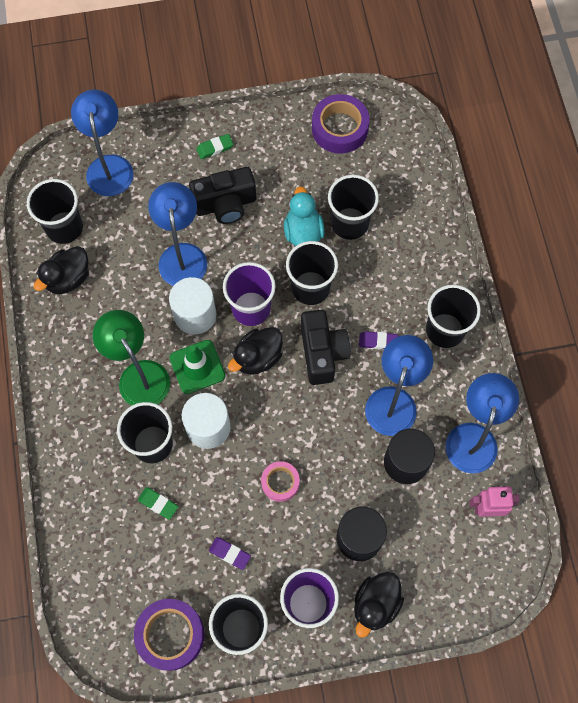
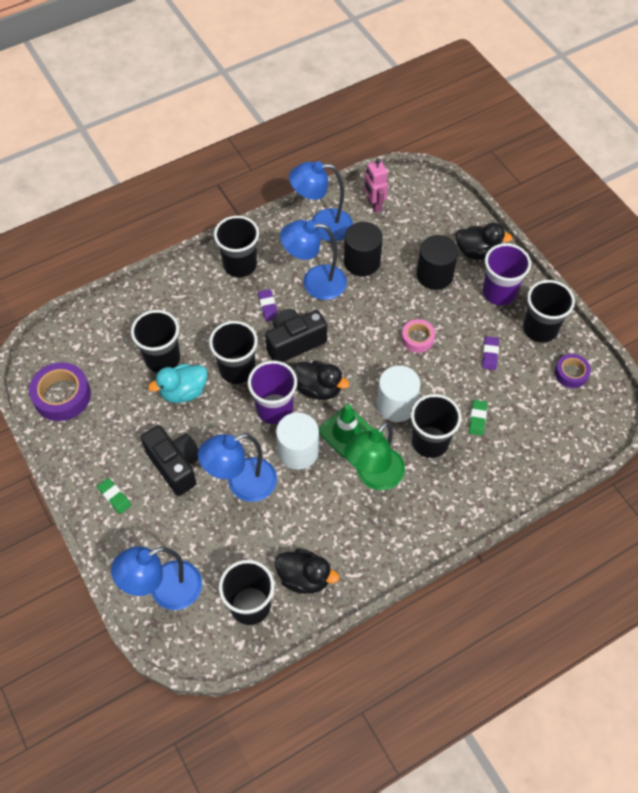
camera: 110 degrees left, 10 degrees down
purple tape [134,599,204,671] -> purple tape [555,354,591,388], size x0.59

